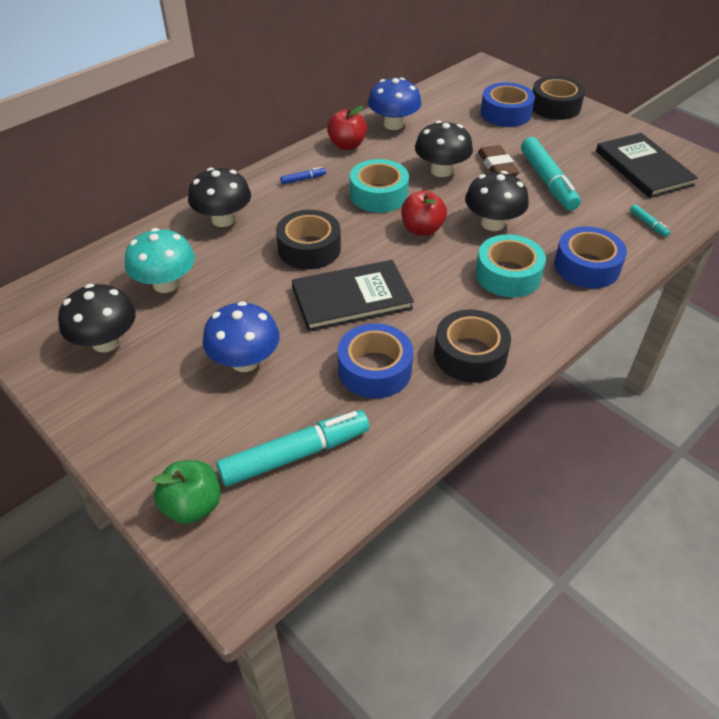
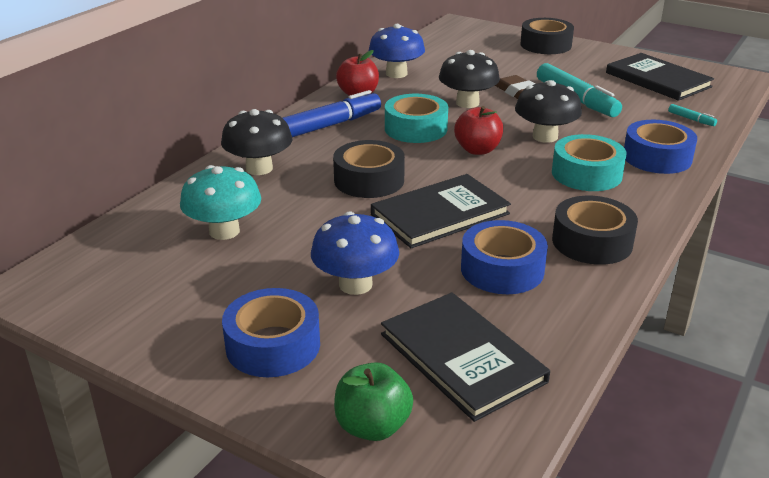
camera: 15 degrees left, 15 degrees down
black mushroom [58,284,136,352] -> none
turquoise marker [216,410,369,487] -> black book [381,292,550,422]
blue marker [281,167,326,184] -> blue marker [283,90,381,137], size x2.33
blue tape [480,82,535,127] -> blue tape moved to [222,288,320,377]

